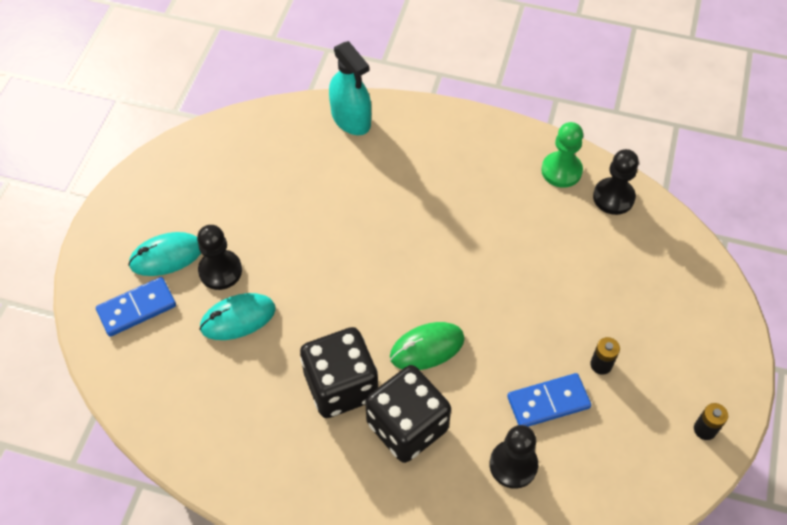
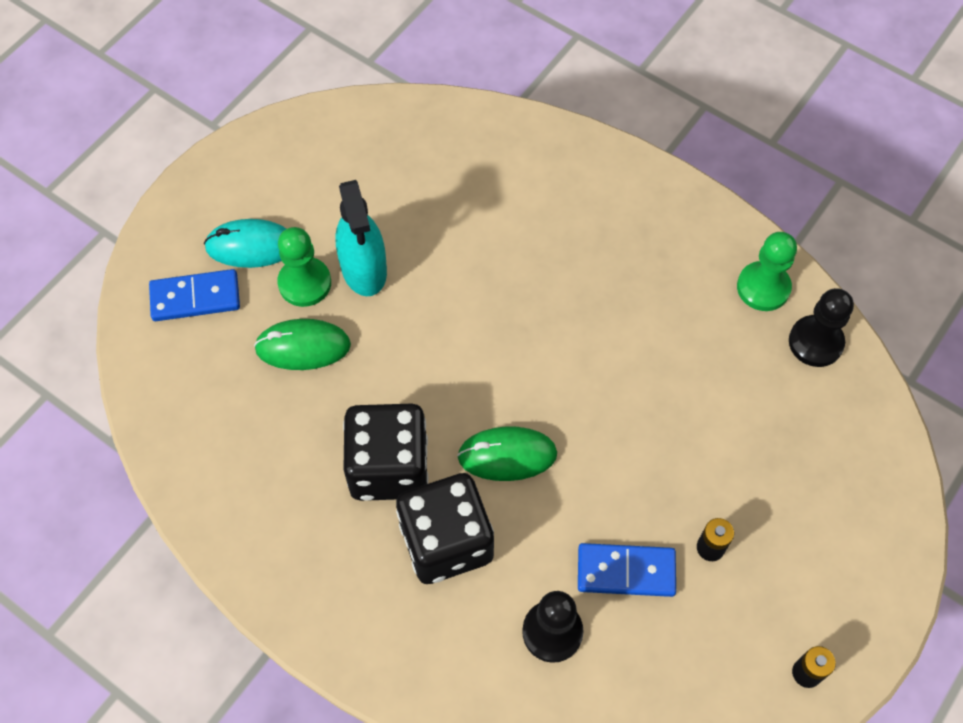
camera: 20 degrees right, 5 degrees up
black pawn [197,225,242,290] -> green pawn [277,227,331,307]
turquoise mouse [199,293,276,340] -> green mouse [254,319,351,370]
turquoise spray bottle [329,41,371,135] -> turquoise spray bottle moved to [336,180,387,296]

